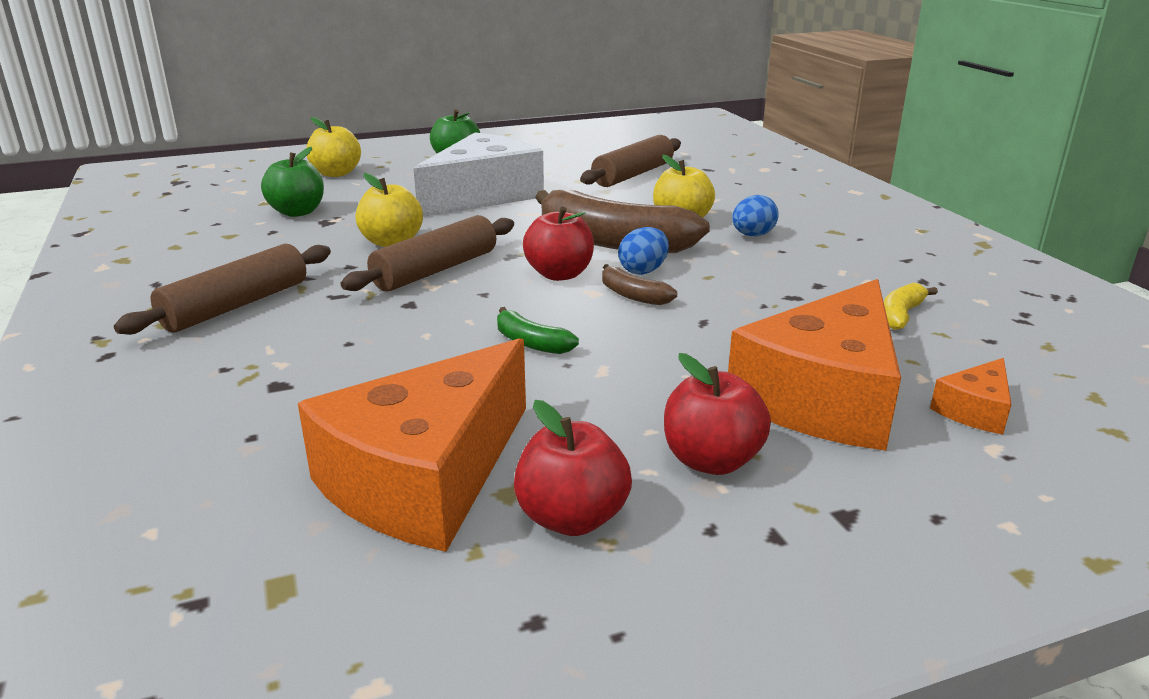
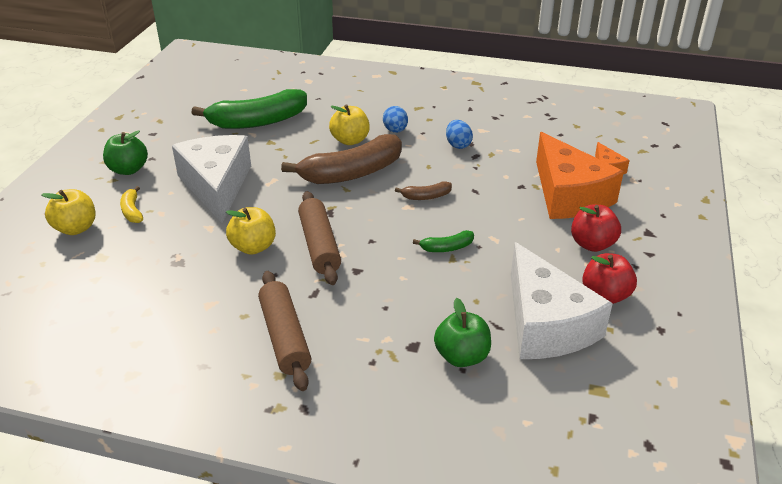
camera: 55 degrees left, 10 degrees up
green apple [261,147,324,217] -> green apple moved to [434,298,491,367]
orange cheese [298,338,526,552] -> white cheese [511,242,613,359]
red apple [523,207,594,281] -> none
brown rolling pin [580,135,681,187] -> green banana [192,89,307,129]
blue egg [618,227,669,275] -> blue egg moved to [446,120,473,149]
yellow banana [884,283,938,330] -> yellow banana moved to [120,186,143,223]

